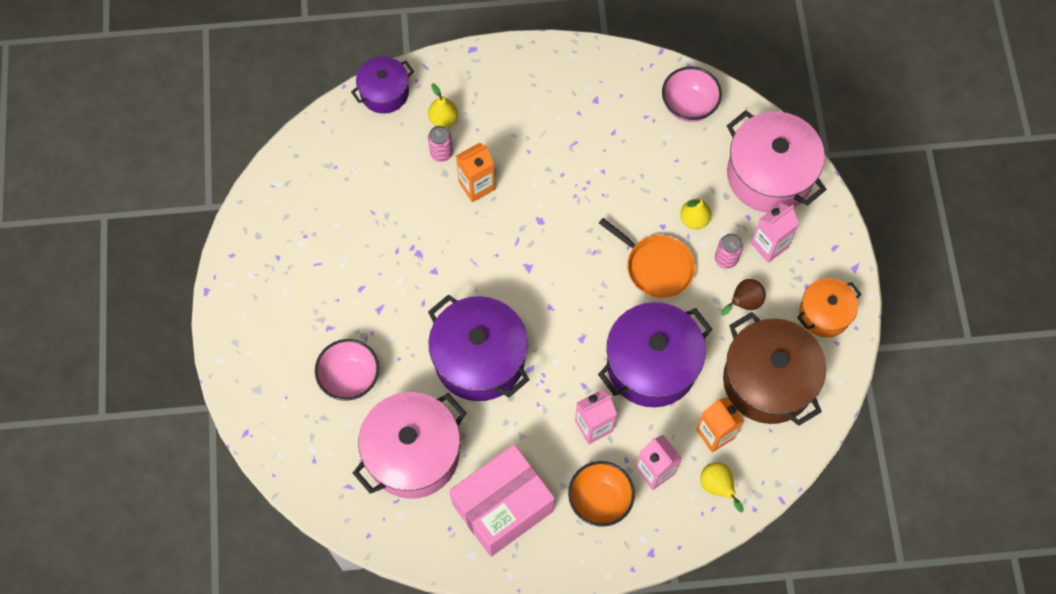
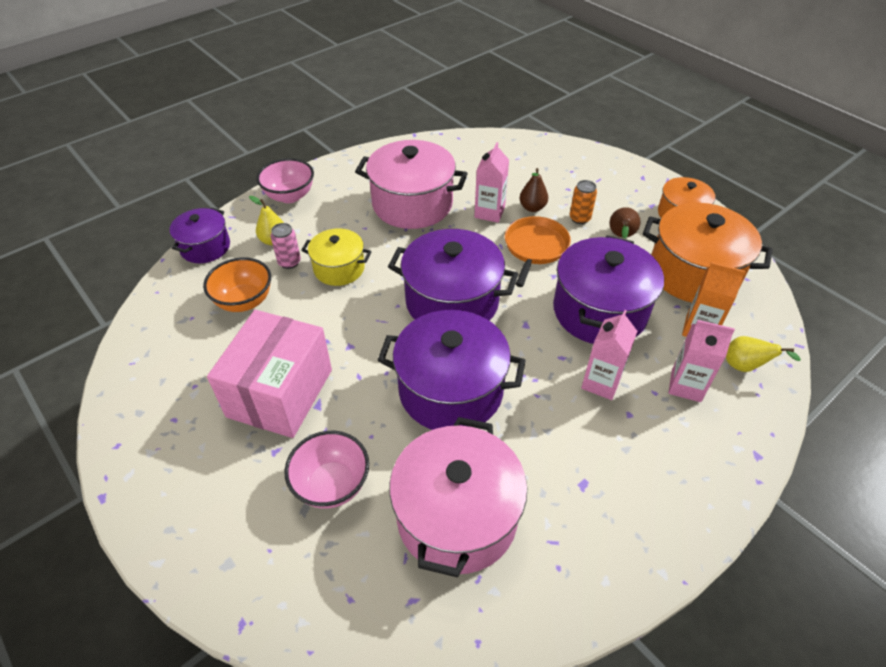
camera: 35 degrees left, 20 degrees down
pink box [449,444,555,557] -> pink box moved to [207,310,332,438]
orange carton [456,143,495,202] -> yellow pot [301,228,372,286]
orange bowl [568,461,635,527] -> orange bowl moved to [203,257,271,312]
orange pan [599,218,695,298] -> orange pan turned 75 degrees counterclockwise [505,216,571,287]
pink bowl [662,66,722,122] -> pink bowl moved to [256,158,314,203]
yellow pear [680,198,711,229] -> brown pear [519,168,548,212]
pink can [715,234,743,269] -> orange can [570,180,597,224]
brown pot [723,312,826,426] -> orange pot [643,203,773,302]
pink pot [727,110,827,213] -> pink pot moved to [355,140,468,229]
pink carton [751,203,799,263] -> pink carton moved to [474,142,509,223]
none -> purple pot [388,229,518,321]

